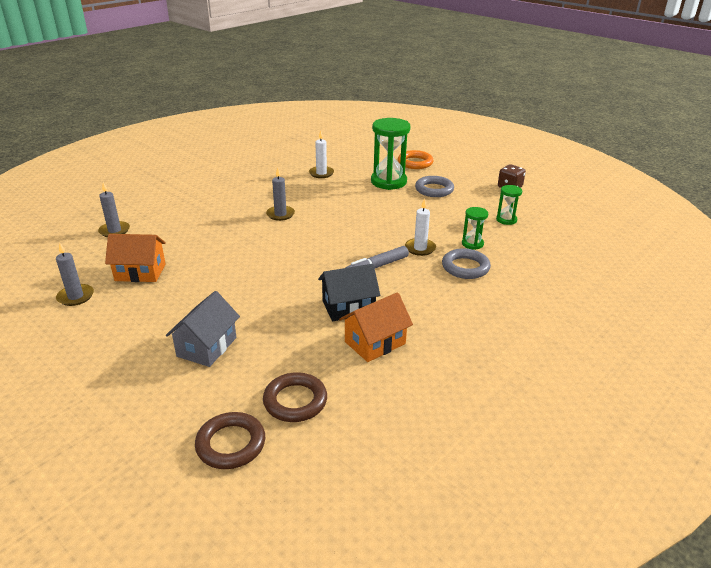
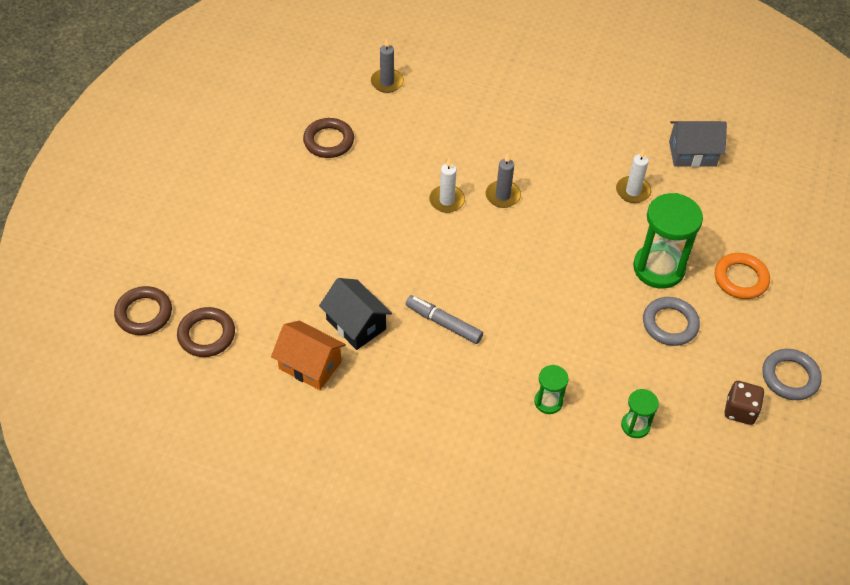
camera: 65 degrees right, 20 degrees up
grey candle [56,242,94,306] -> none
orange house [105,234,166,282] -> brown ring [303,118,354,158]
grey house [166,291,240,367] -> grey house moved to [669,121,727,167]
white candle [405,198,436,256] -> white candle moved to [429,158,465,213]
grey ring [442,248,491,279] -> grey ring moved to [762,349,822,400]

